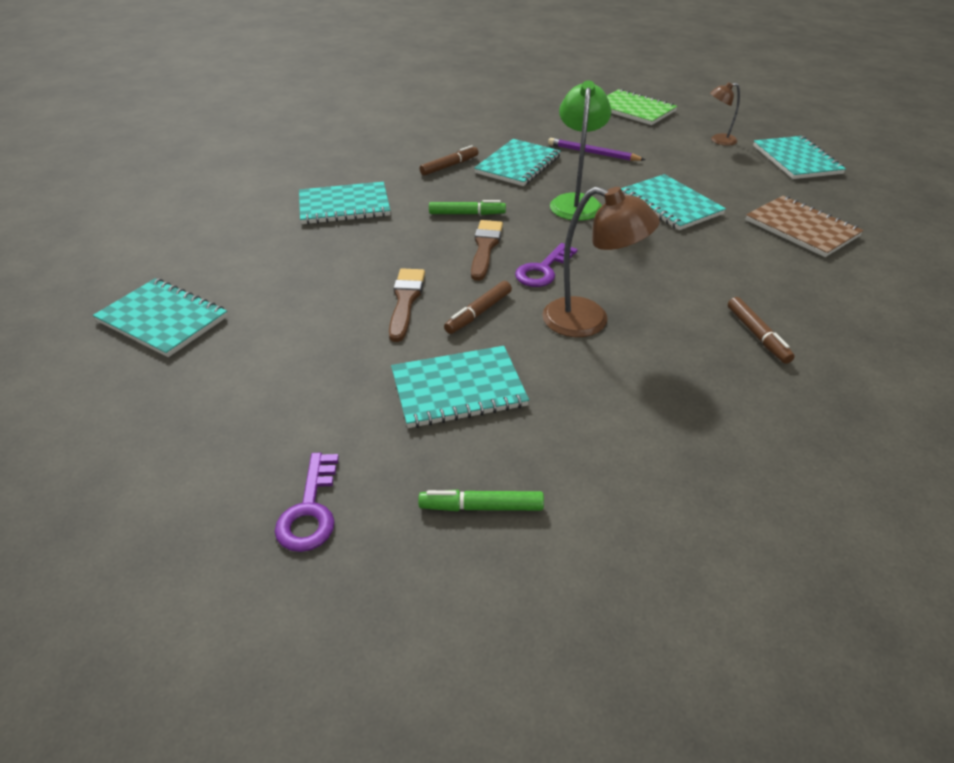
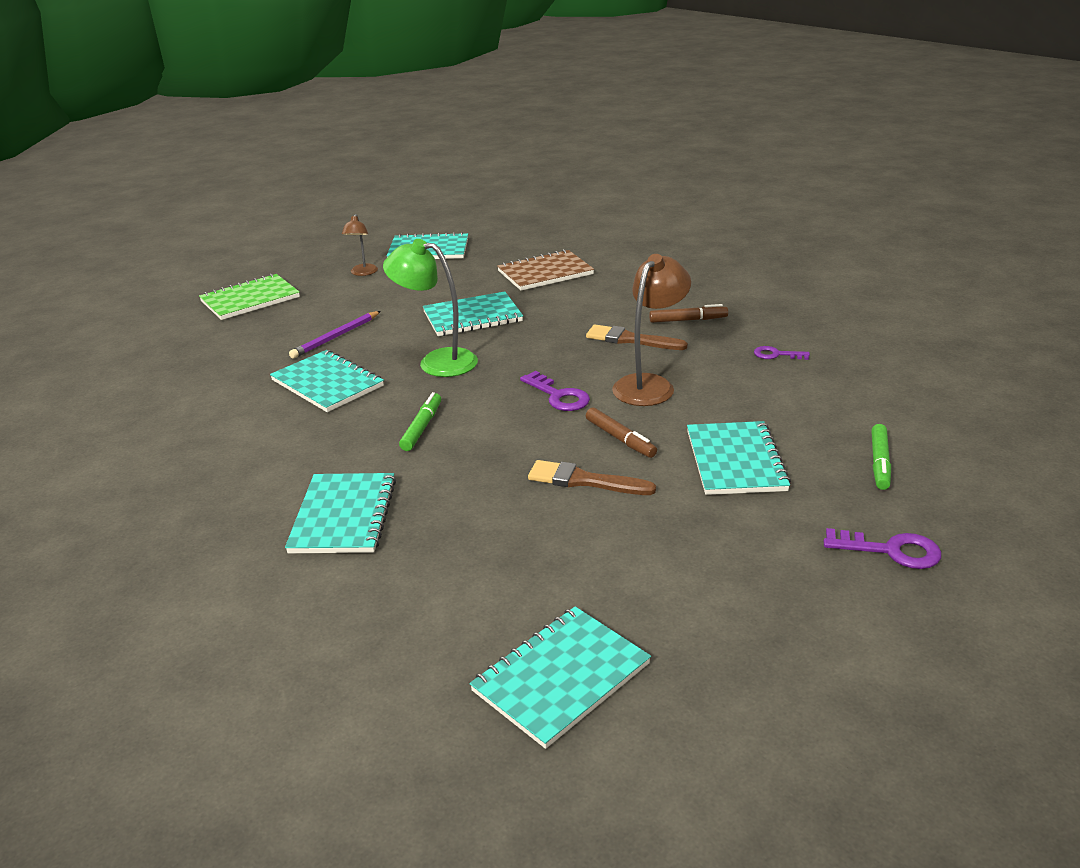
camera: 75 degrees left, 10 degrees down
brown marker [419,145,479,176] -> none
brown brush [471,220,503,281] -> brown brush moved to [586,325,688,350]
none -> purple key [754,346,810,360]

